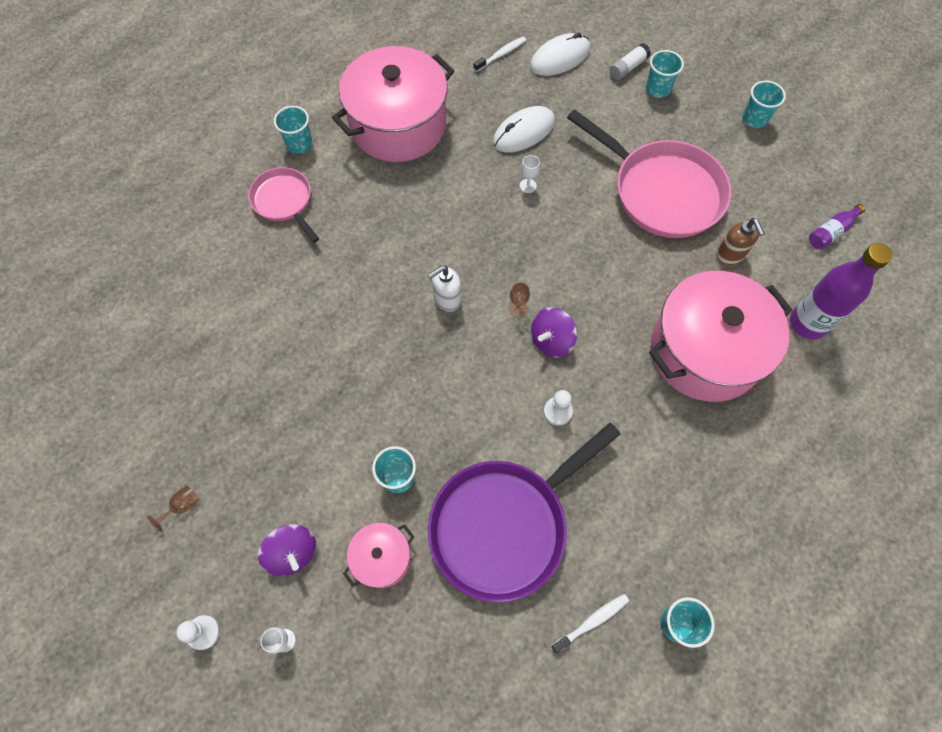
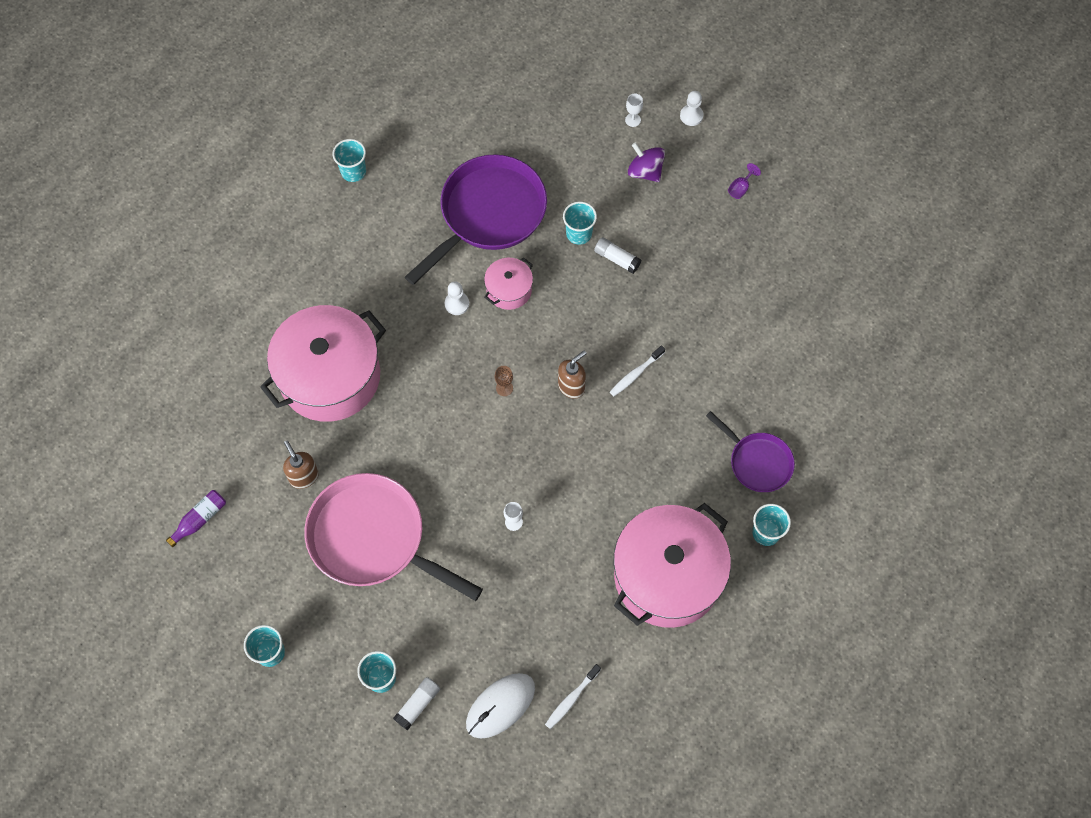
camera: 170 degrees right, 0 degrees up
brown goblet [147,485,200,532] -> purple goblet [728,163,761,199]
pink pan [248,167,319,243] -> purple pan [706,411,795,492]
pink pot [343,523,414,588] -> pink pot moved to [484,257,533,310]
white soap dispenser [428,265,461,312] -> brown soap dispenser [558,350,587,399]
white mouse [493,106,555,152] -> none
purple spinning top [531,307,577,358] -> none
white toothbrush [551,594,629,653] -> white toothbrush moved to [610,345,665,396]
purple bottle [790,243,893,339] -> none
none -> white glue stick [594,237,641,274]

